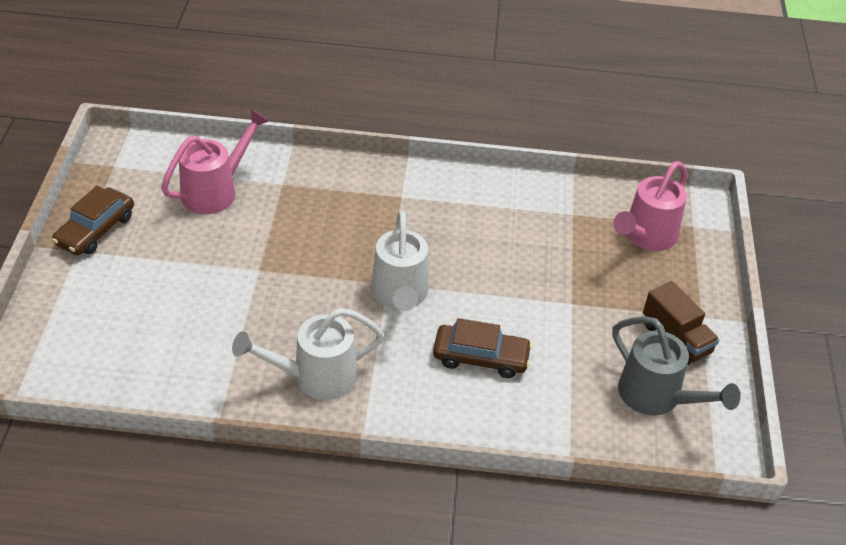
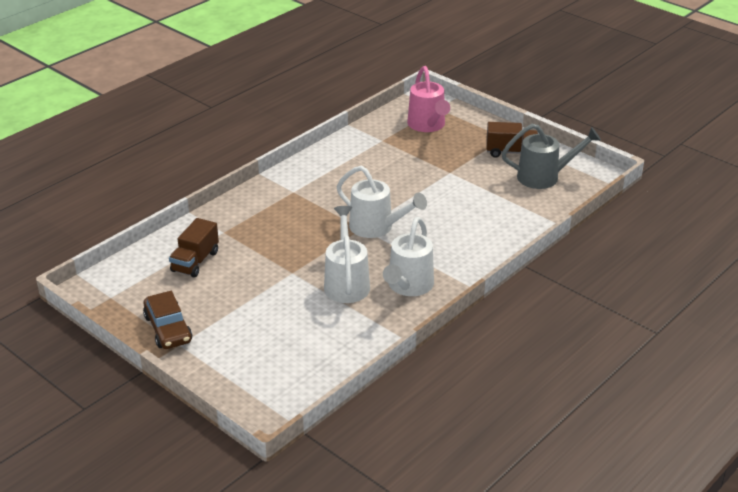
camera: 50 degrees left, 10 degrees down
pink watering can [161,109,269,214] -> brown truck [169,218,219,277]
brown car [433,318,532,378] -> none
none -> white watering can [324,206,370,303]

